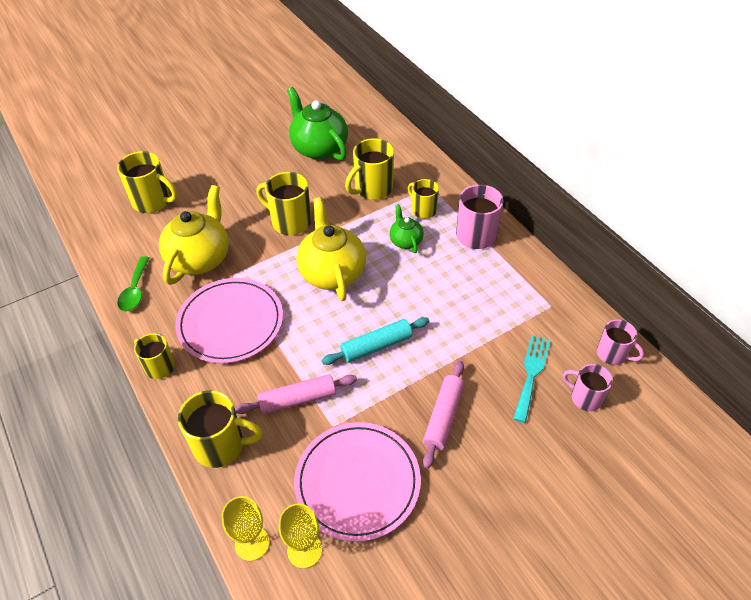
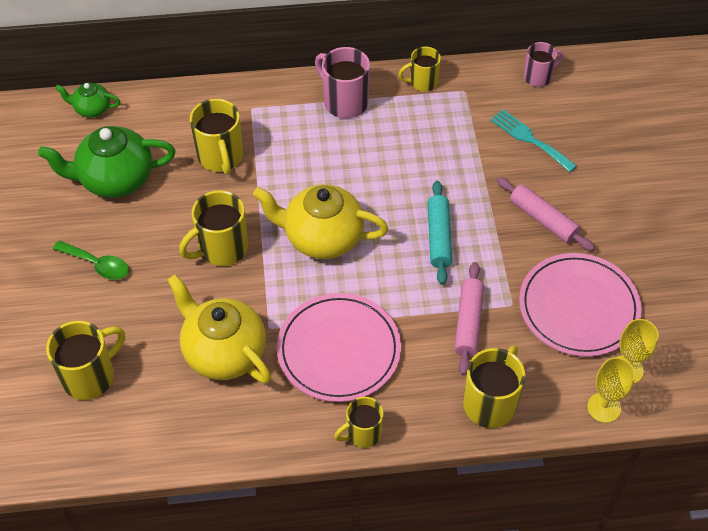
camera: 65 degrees left, 5 degrees up
green spoon [117,256,149,312] -> green spoon moved to [53,241,129,280]
green teapot [390,204,424,253] -> green teapot moved to [55,82,120,118]
yellow mug [408,179,439,219] -> yellow mug moved to [398,47,441,91]
pink mug [563,364,613,411] -> none

